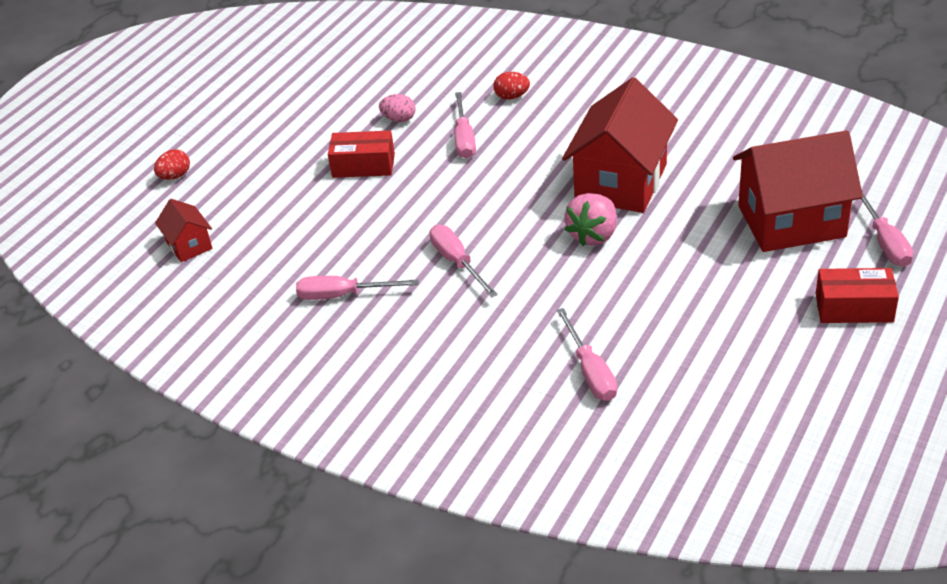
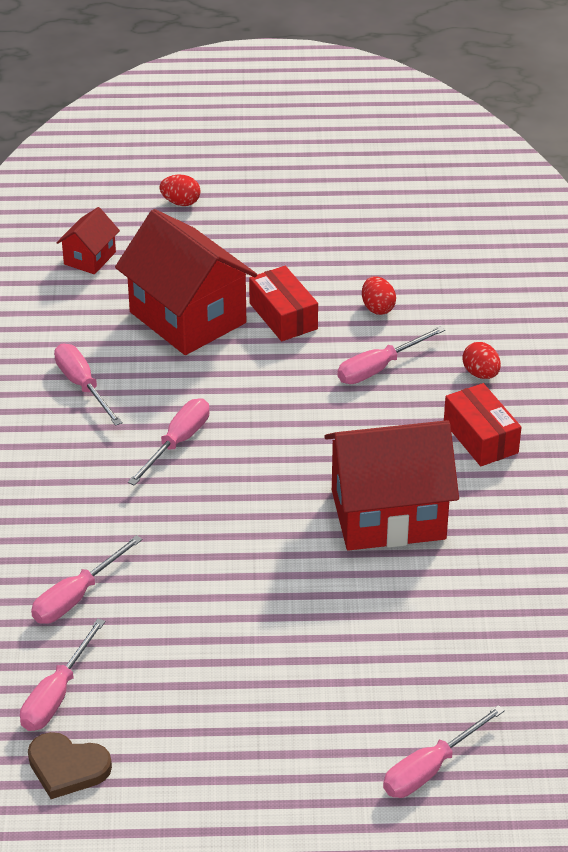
camera: 55 degrees right, 0 degrees up
pink egg [379,94,416,122] -> red egg [362,276,396,315]
pink strawberry [564,193,617,246] -> none
red house [733,130,863,252] -> red house moved to [115,209,257,355]
red box [816,268,899,323] -> red box moved to [444,383,521,466]
none -> pink screwdriver [20,618,105,731]
none -> brown heart [28,732,112,799]

